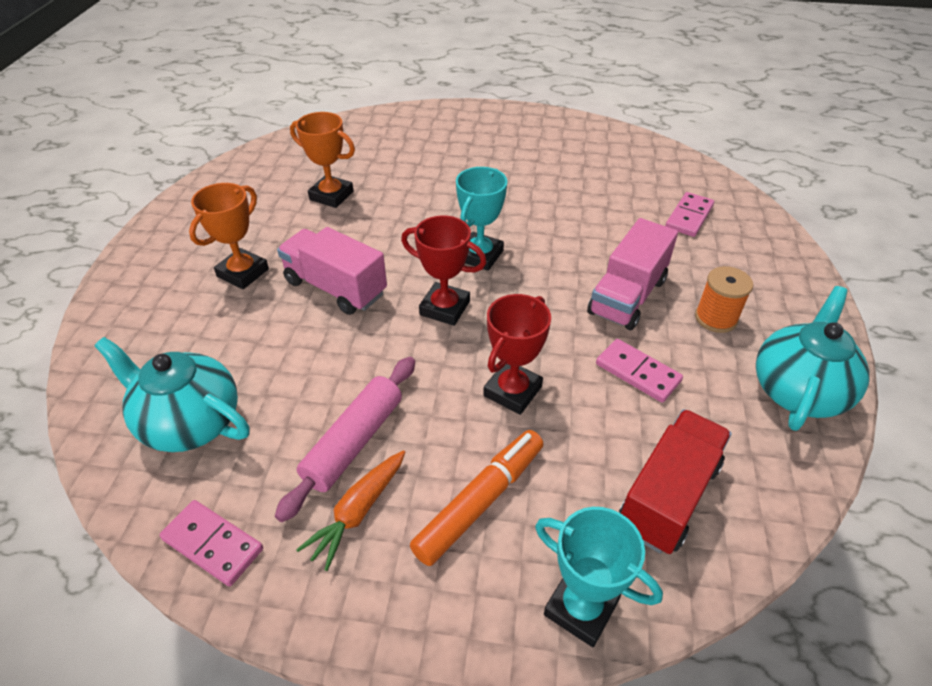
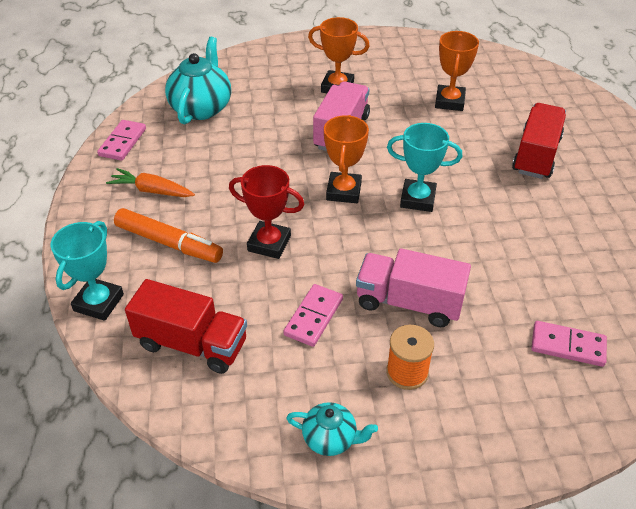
camera: 75 degrees right, 0 degrees up
pink rolling pin [275,357,415,522] -> none
red trophy [401,215,487,326] -> orange trophy [324,115,369,203]
turquoise teapot [756,286,870,431] -> turquoise teapot [286,402,378,456], size x0.55
none -> red truck [512,103,566,179]

